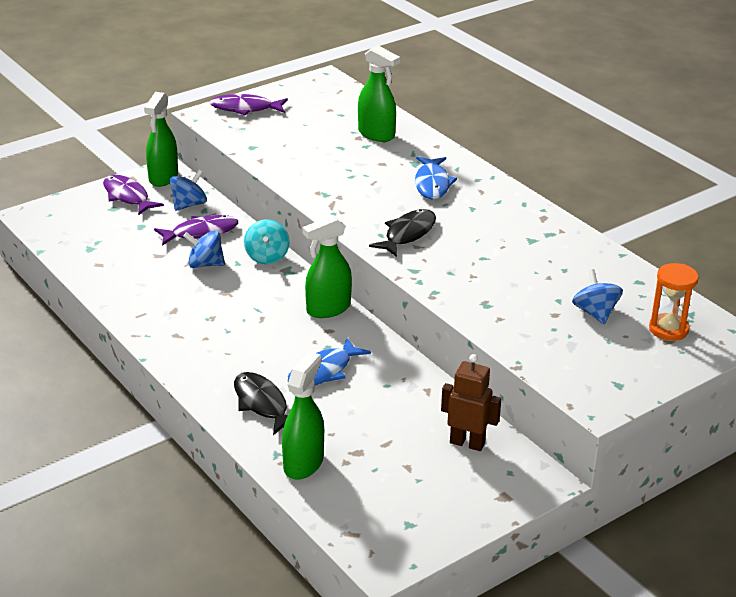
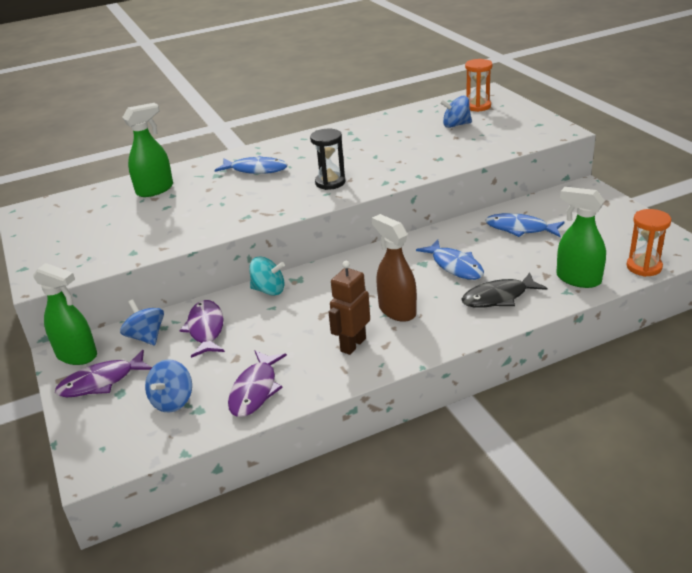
camera: 75 degrees left, 0 degrees up
blue spinning top [183,230,225,268] -> blue spinning top moved to [145,359,192,413]
purple fish [210,94,288,115] -> purple fish moved to [228,350,287,417]
green spray bottle [303,215,352,318] -> none
black fish [369,209,436,257] -> black hourglass [310,129,345,190]
brown robot [441,354,501,451] -> brown robot moved to [329,261,370,355]
none -> brown spray bottle [372,214,417,322]
none -> blue fish [485,213,564,238]
none -> orange hourglass [626,209,671,277]

